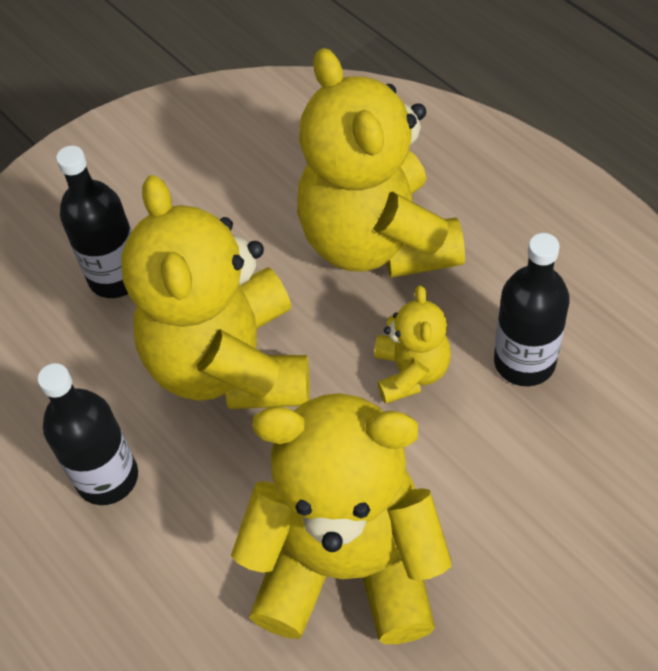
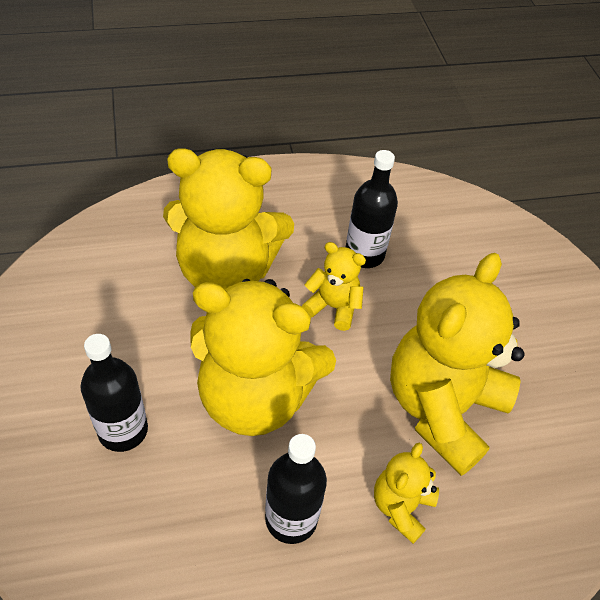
camera: 70 degrees left, 5 degrees down
none -> yellow teddy bear [374,443,439,544]

